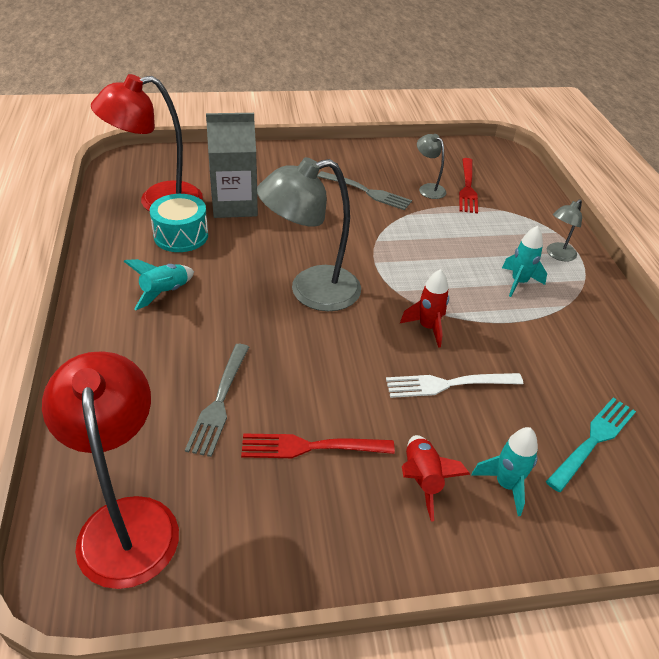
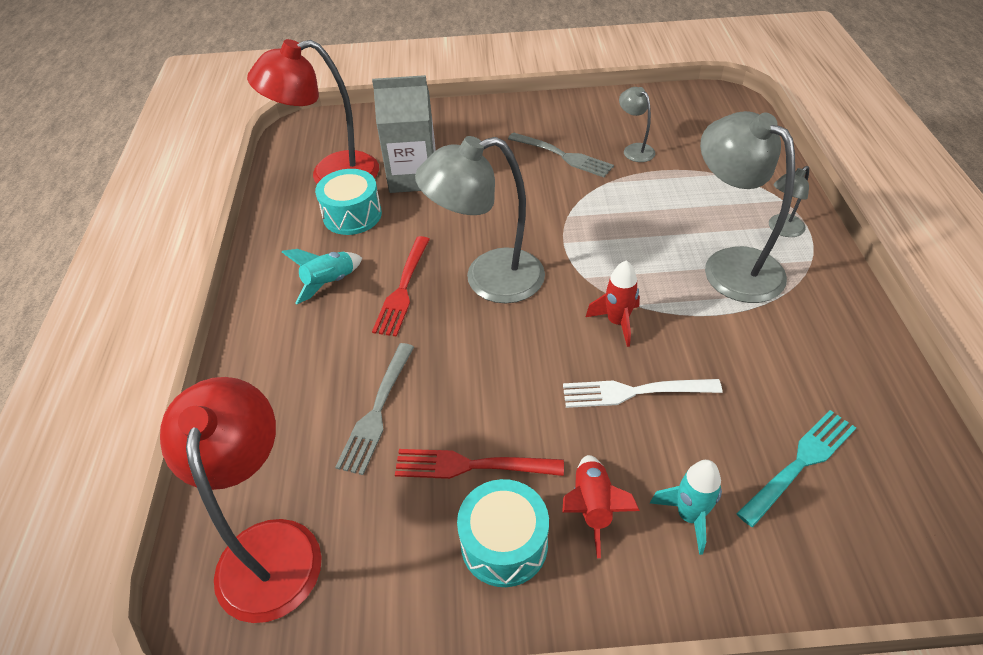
camera: 10 degrees right, 5 degrees up
red fork [459,158,478,214] -> red fork moved to [372,236,430,337]
turquoise rocket [502,226,547,297] -> grey lamp [700,111,795,303]
none -> turquoise drum [457,479,549,587]

